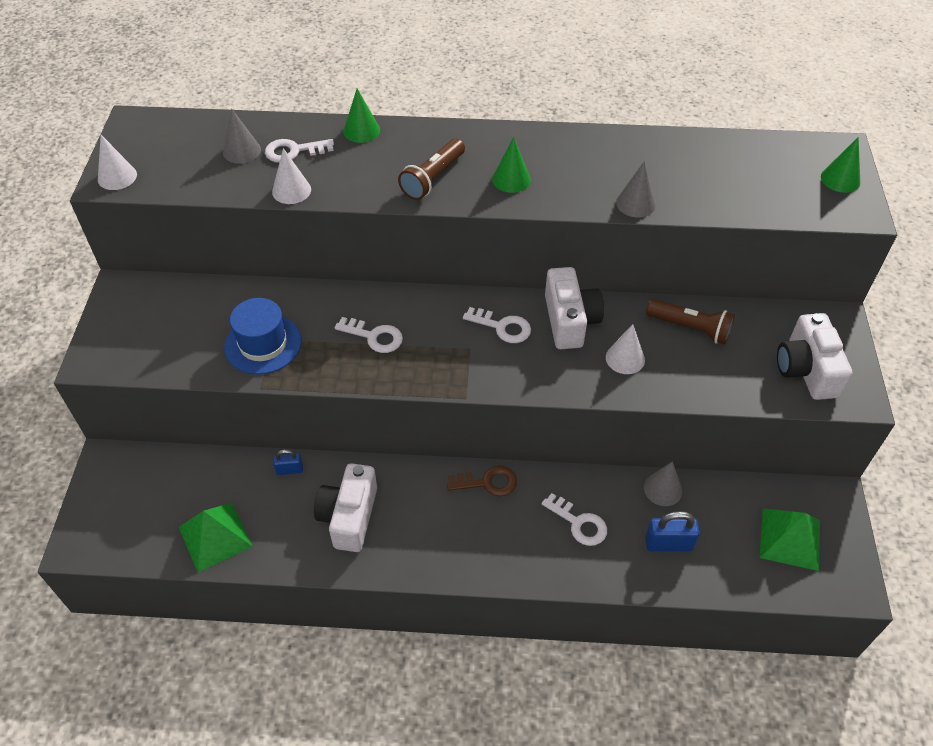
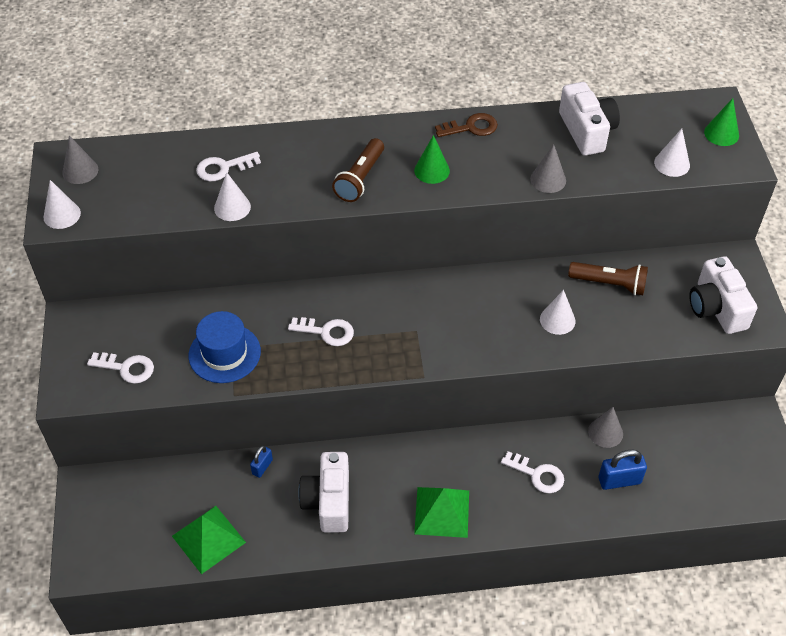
camera: 10 degrees left, 0 degrees up
grey cone [223,108,261,164] -> grey cone moved to [62,135,98,184]
blue padlock [273,449,303,475] -> blue padlock turned 45 degrees counterclockwise [250,446,273,478]
green cone [343,89,380,143] -> none
brown key [447,466,517,496] -> brown key moved to [435,113,498,137]
white key [463,307,531,343] -> white key moved to [87,352,154,384]
white camera [545,267,604,349] -> white camera moved to [559,82,620,156]
green pyramid [760,508,820,571] -> green pyramid moved to [414,487,469,538]
none -> white cone [654,129,690,177]

